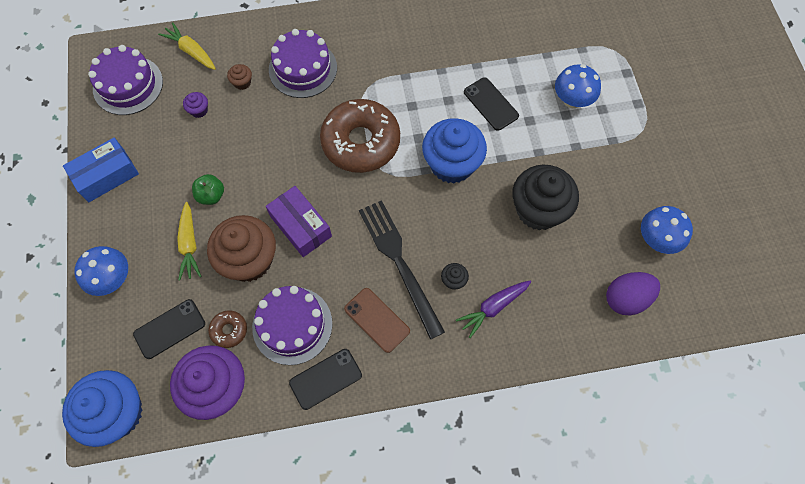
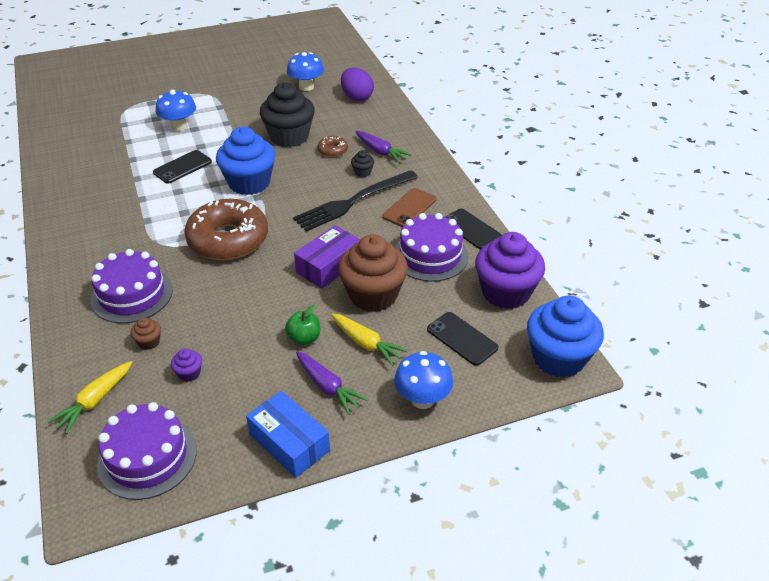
camera: 100 degrees left, 25 degrees down
yellow carrot [177,202,201,280] -> yellow carrot turned 60 degrees clockwise [331,313,408,366]
brown donut [208,310,247,348] -> brown donut moved to [317,136,348,157]
none -> purple carrot [296,351,369,415]

